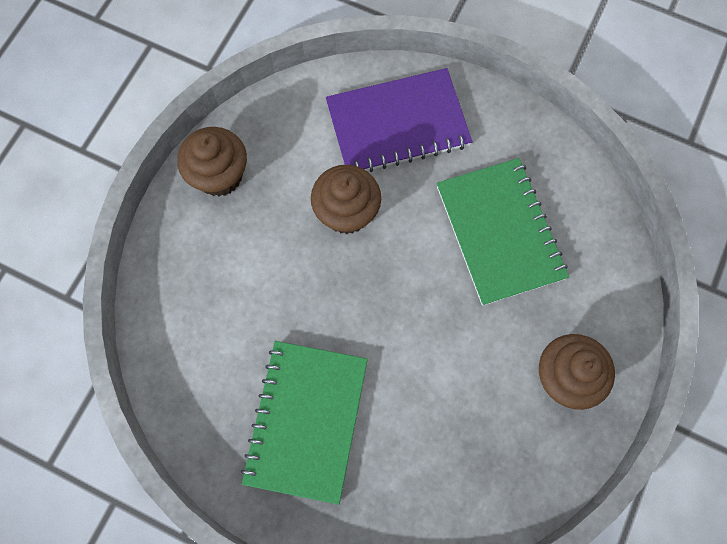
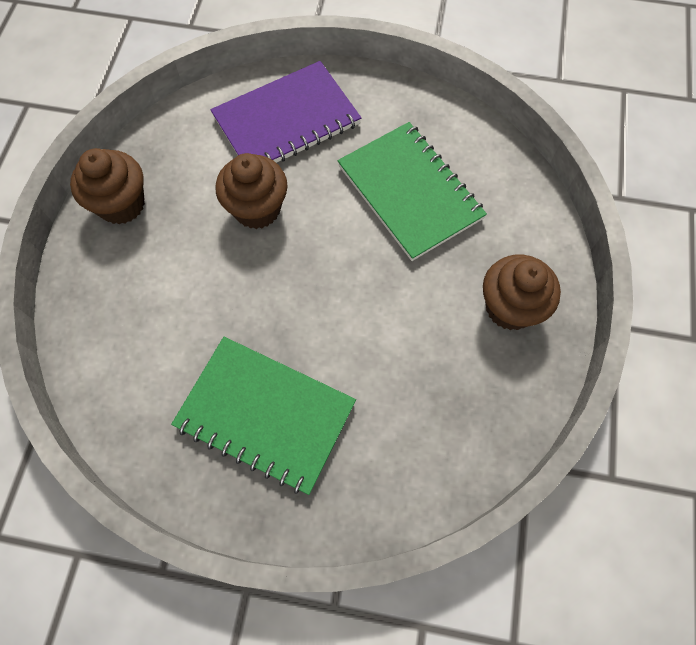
camera: 15 degrees left, 5 degrees down
green notebook [241,341,368,505] -> green notebook turned 60 degrees counterclockwise [171,337,356,495]

